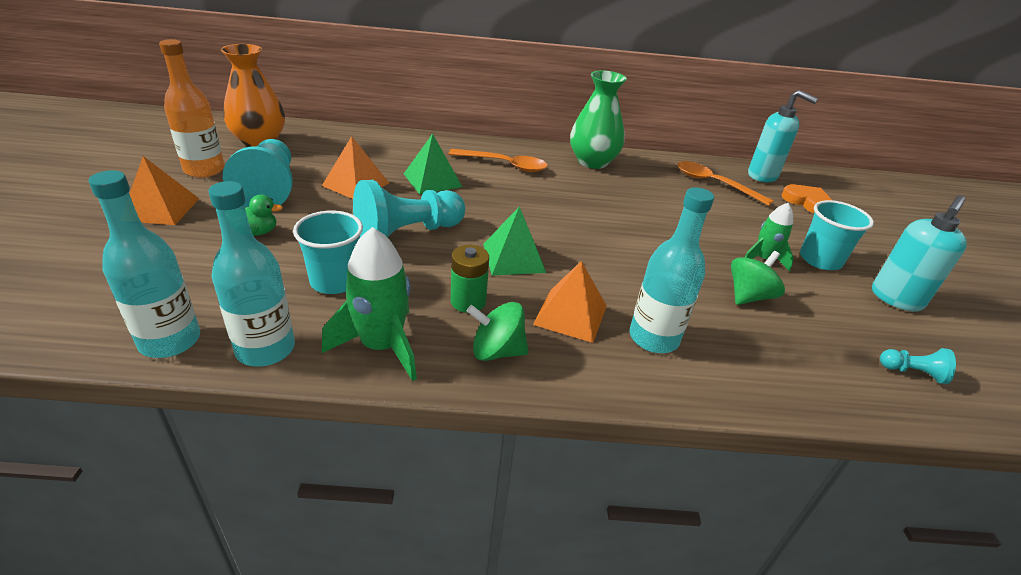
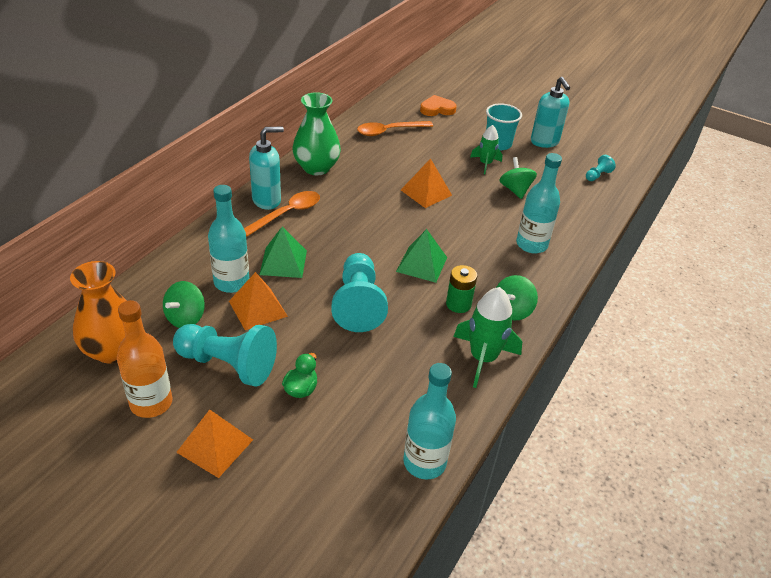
camera: 60 degrees left, 5 degrees up
turquoise bottle [209,181,295,367] -> turquoise bottle moved to [208,185,249,293]
turquoise cup [293,211,363,294] -> none
orange pyramid [533,261,607,343] -> orange pyramid moved to [401,158,452,208]
turquoise soap dispenser [748,90,818,182] -> turquoise soap dispenser moved to [249,127,284,210]
none -> green spinning top [163,281,205,328]

